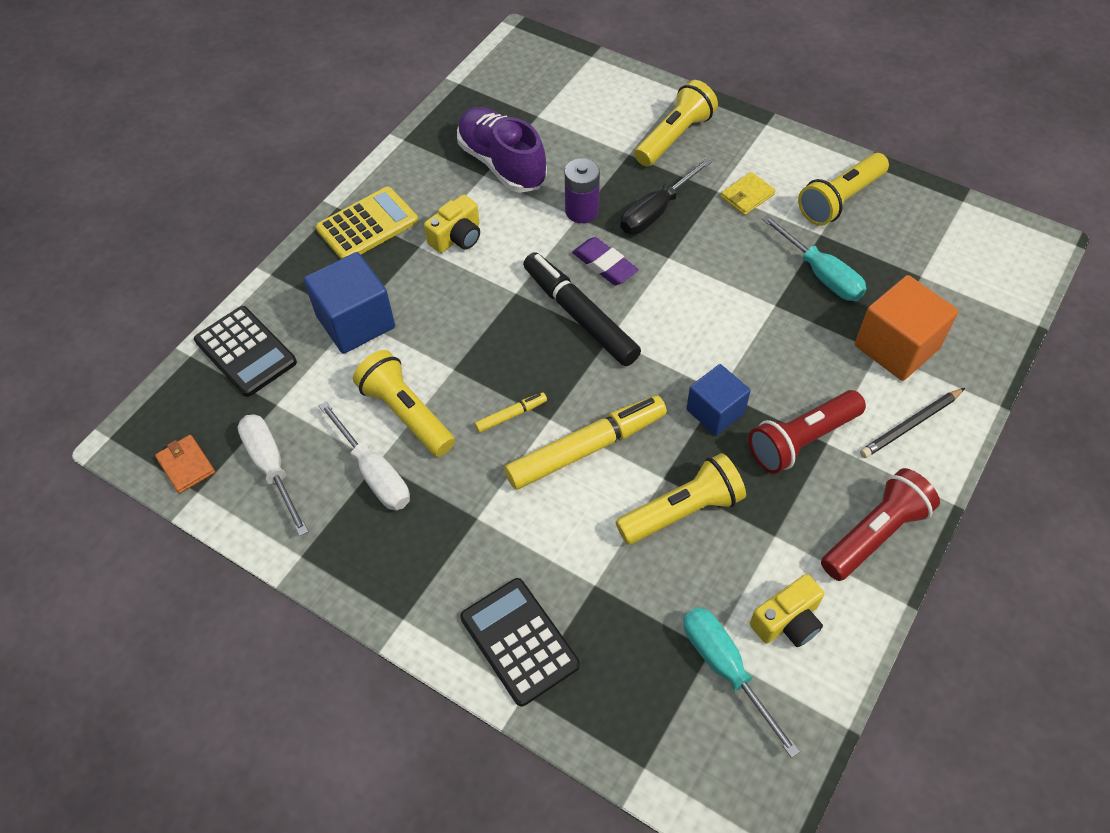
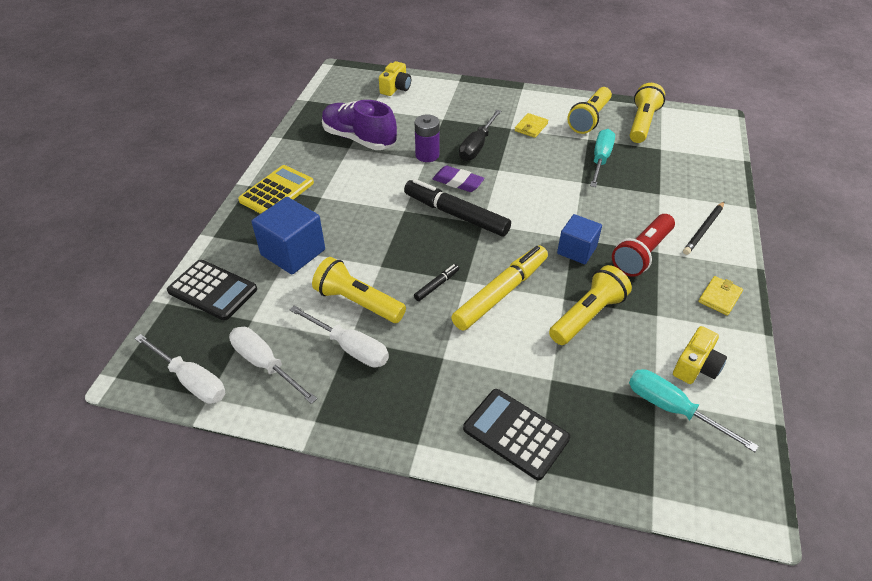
camera: 20 degrees left, 10 degrees down
orange wallet [155,435,215,493] -> white screwdriver [134,334,226,404]
yellow camera [424,194,480,253] -> yellow camera moved to [379,61,411,96]
yellow marker [475,392,547,433] -> black marker [414,264,459,301]
yellow flashlight [634,80,718,166] -> yellow flashlight moved to [630,83,665,143]
turquoise screwdriver [761,215,867,301] -> turquoise screwdriver turned 105 degrees counterclockwise [590,129,615,187]
red flashlight [821,468,940,581] -> yellow wallet [698,276,743,316]
orange cube [855,275,959,381] -> none

